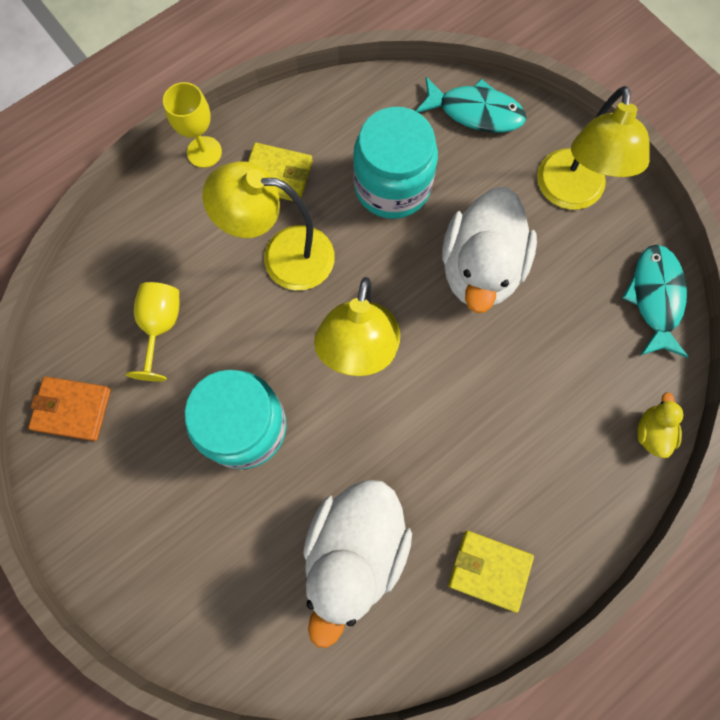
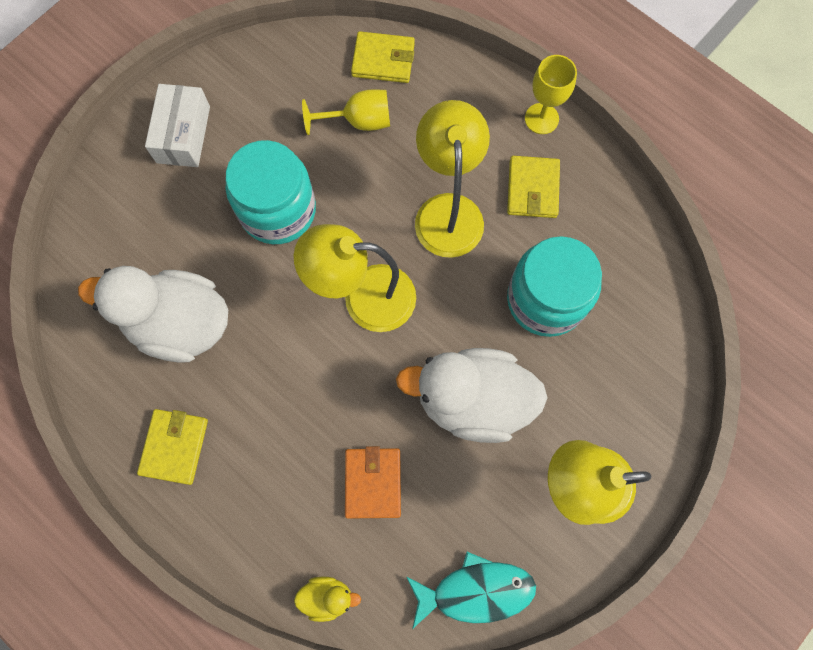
camera: 80 degrees right, 0 degrees up
orange wallet [28,377,111,441] -> orange wallet moved to [345,446,401,519]
turquoise fish [416,77,526,132] -> none
none -> white box [145,84,210,167]
none -> yellow wallet [351,31,415,83]

